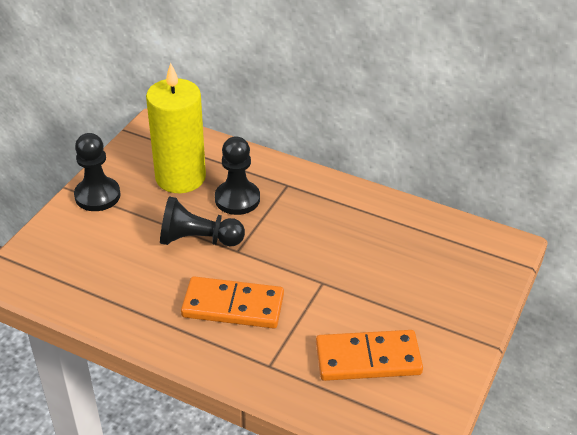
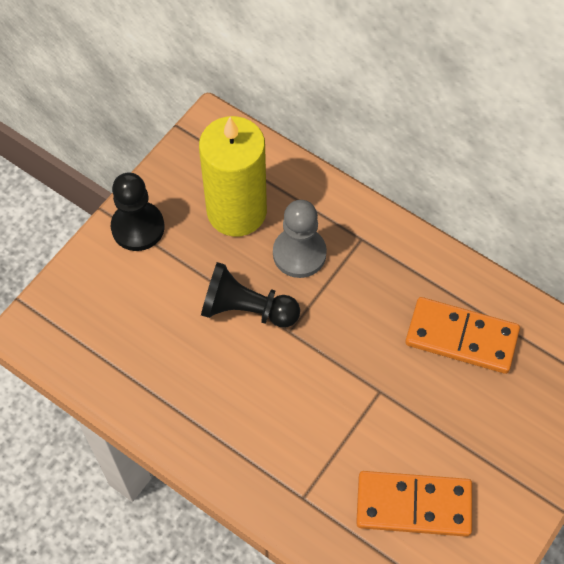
camera: 10 degrees right, 20 degrees up
orange domino [181,276,284,329] -> orange domino moved to [405,297,520,374]
black pawn [215,136,260,215] -> grey pawn [273,200,327,278]

